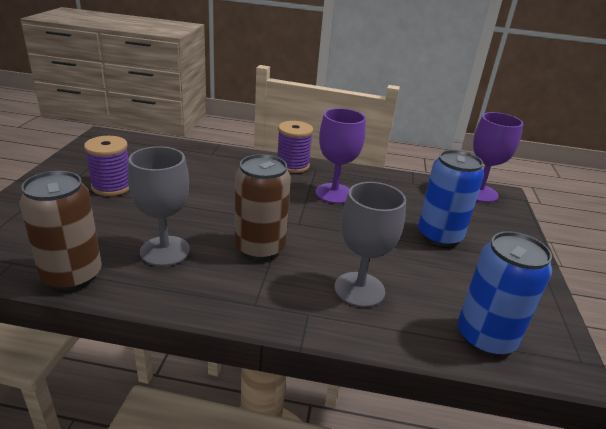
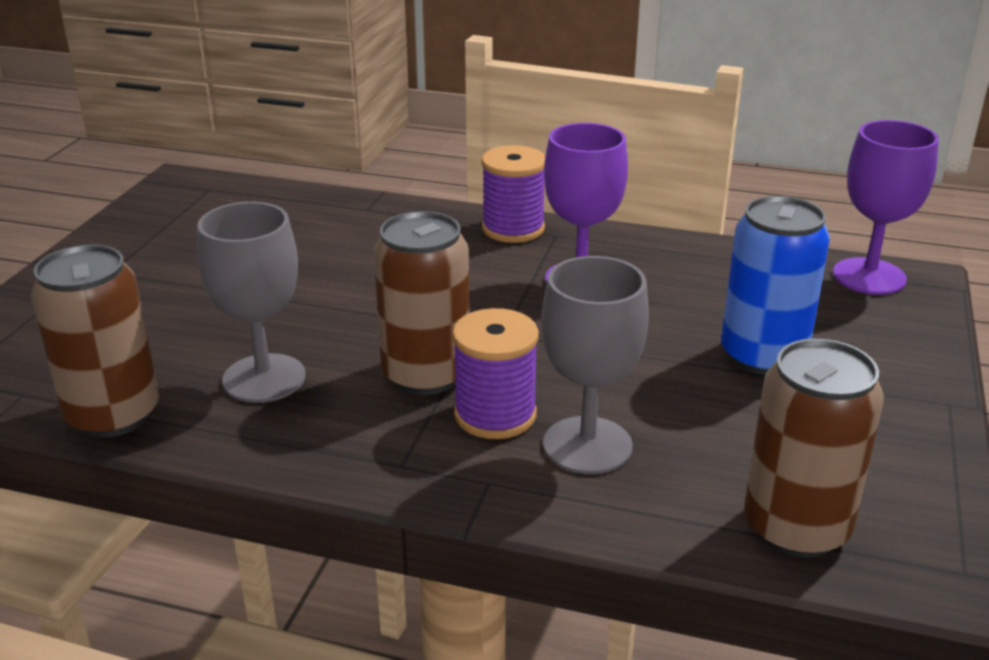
camera: 10 degrees right, 0 degrees up
purple spool [84,136,129,196] -> purple spool moved to [452,308,539,439]
blue can [458,231,552,356] -> brown can [744,338,884,558]

